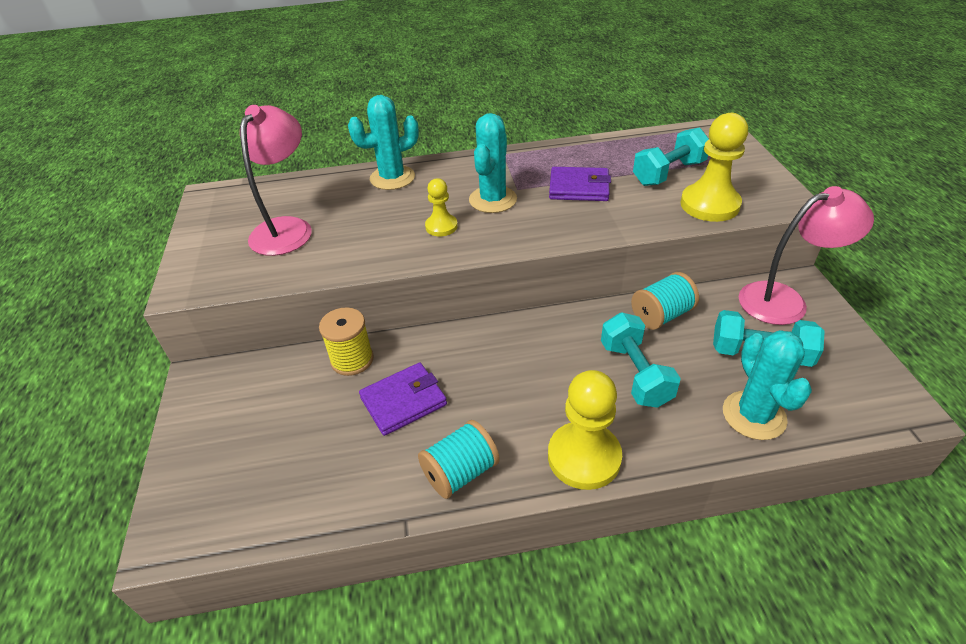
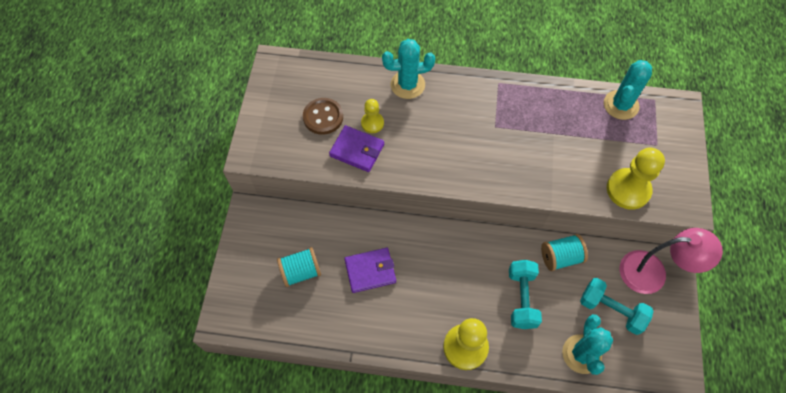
camera: 15 degrees right, 20 degrees up
pink lamp [240,105,312,256] -> brown button [303,98,343,135]
yellow spool [319,307,374,376] -> none
turquoise spool [418,420,500,499] -> turquoise spool moved to [277,247,321,287]
yellow pawn [425,178,458,236] -> yellow pawn moved to [361,99,384,133]
turquoise cactus [469,113,517,213] -> turquoise cactus moved to [604,60,652,120]
purple wallet [549,167,611,201] -> purple wallet moved to [329,125,384,172]
turquoise dumbbell [633,127,709,186] -> none

